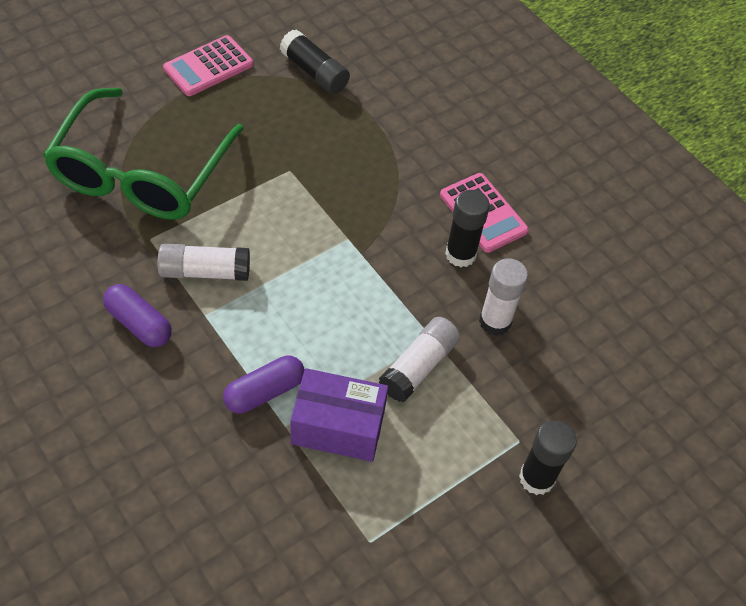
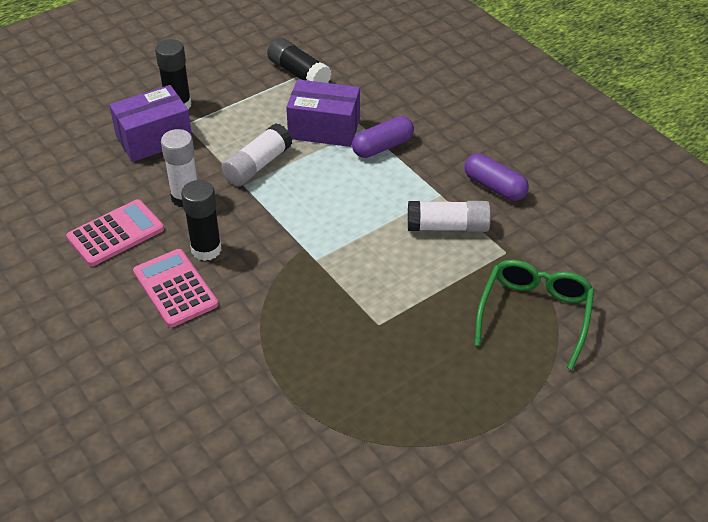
camera: 175 degrees left, 10 degrees down
green glasses [43,88,244,219] -> green glasses [474,260,594,370], size x0.62
pink calculator [163,35,253,96] -> pink calculator moved to [66,199,164,266]
black glue stick [280,29,350,94] -> black glue stick moved to [267,37,332,83]
none -> purple box [109,85,192,162]

